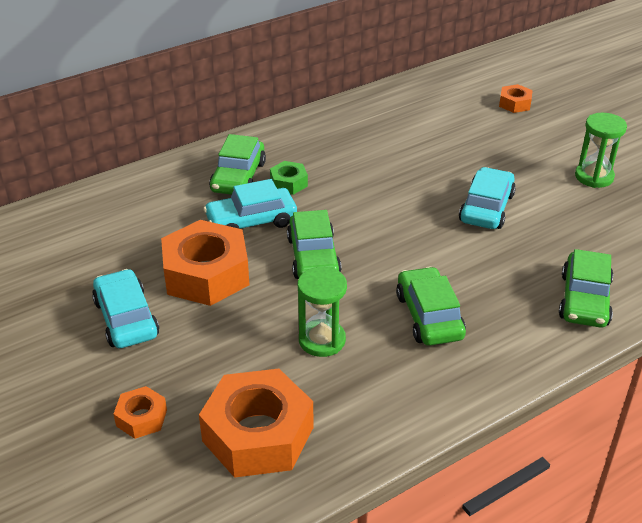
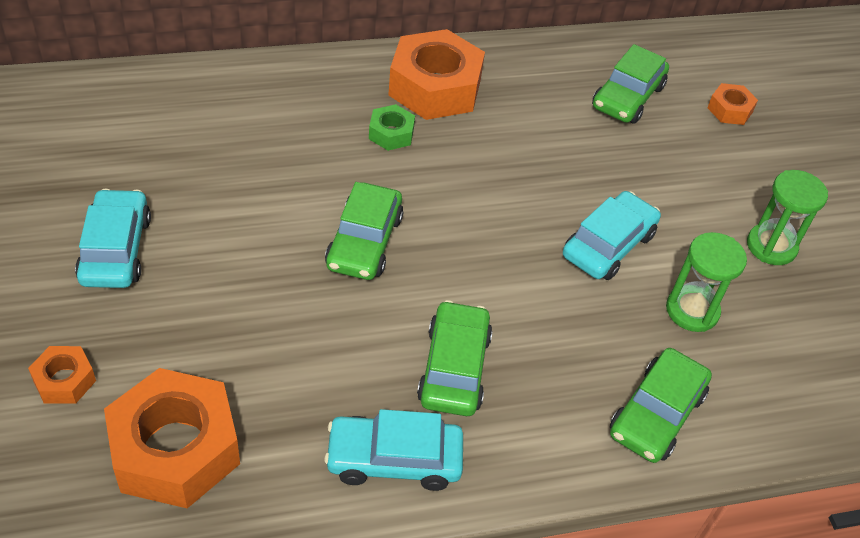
camera: 15 degrees right, 10 degrees up
orange nut [161,220,249,306] -> orange nut moved to [388,29,485,120]
turquoise car [203,179,297,229] -> turquoise car moved to [324,409,463,491]
green car [209,134,266,195] -> green car moved to [592,44,669,124]
green hourglass [298,267,347,357] -> green hourglass moved to [666,232,747,332]

